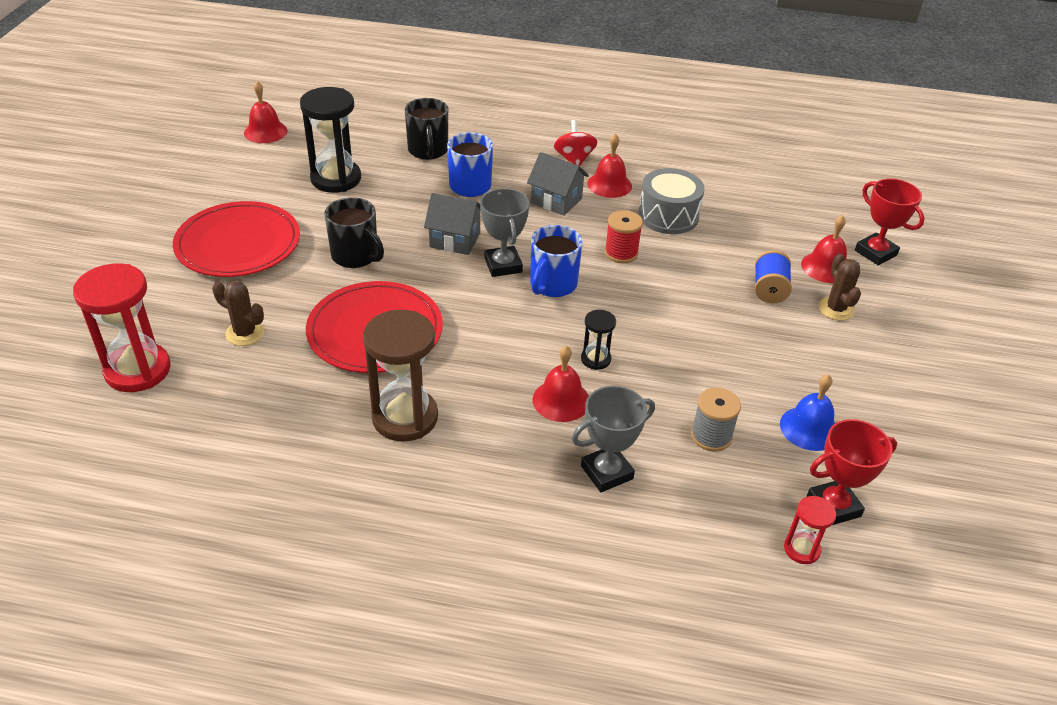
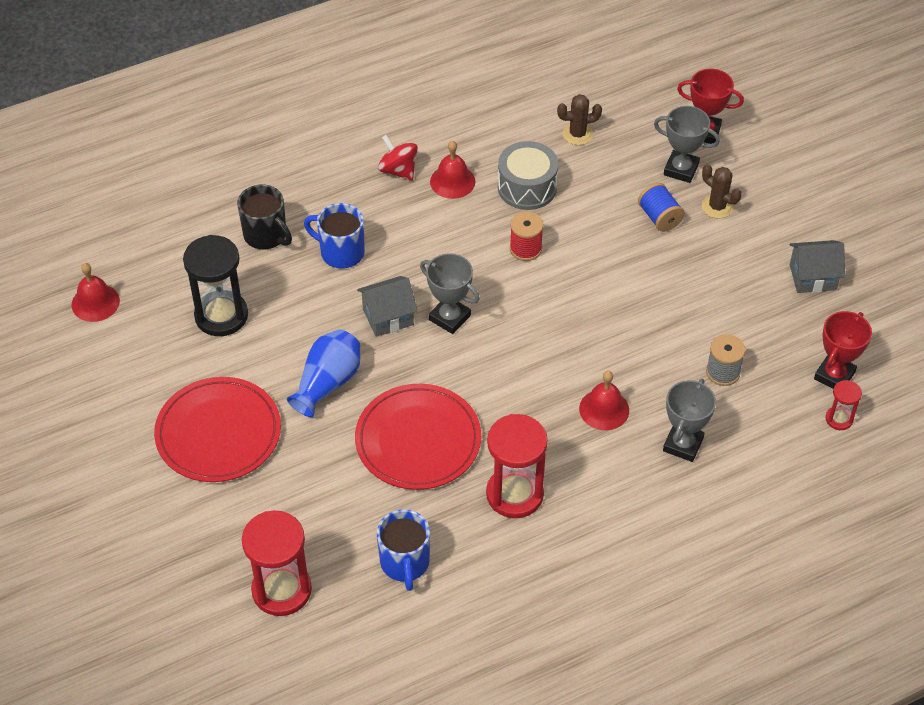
camera: 35 degrees left, 10 degrees up
brown cactus [212,281,264,346] -> brown cactus moved to [557,94,602,145]
black mug [324,197,384,268] -> blue vase [287,329,361,417]
brown hourglass [363,310,438,442] -> red hourglass [486,414,548,518]
grey house [527,152,589,216] -> grey house moved to [790,240,845,293]
blue mug [530,225,583,297] -> blue mug moved to [377,509,430,591]
black hourglass [581,310,616,370] -> none
blue bell [780,374,835,451] -> none
red bell [801,215,847,283] -> grey trophy [654,106,720,183]

